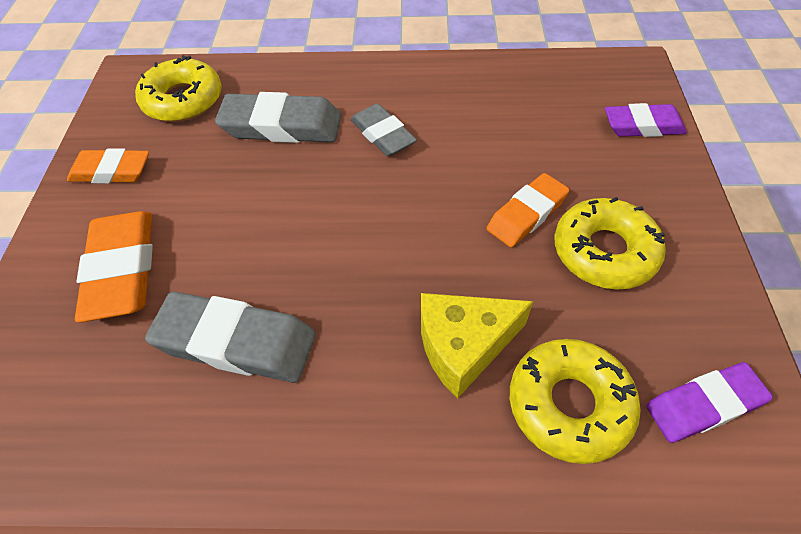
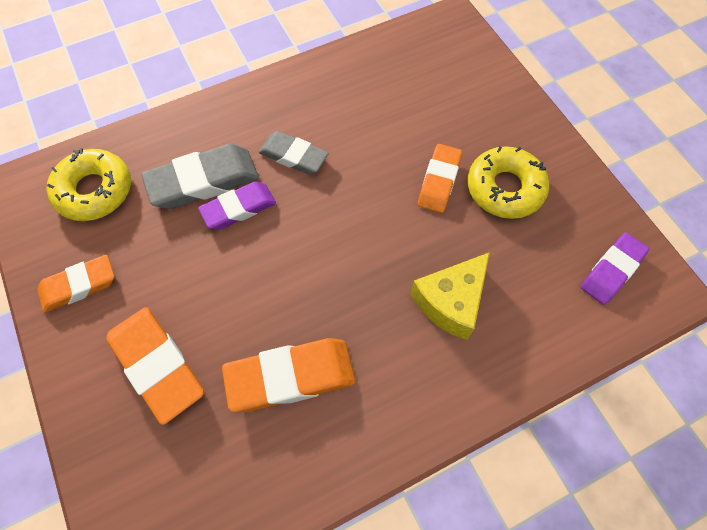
camera: 30 degrees left, 10 degrees up
grey eraser [145,292,316,383] -> orange eraser [222,338,356,412]
yellow donut [510,339,641,464] -> none
purple eraser [605,103,687,137] -> purple eraser moved to [198,182,276,230]

